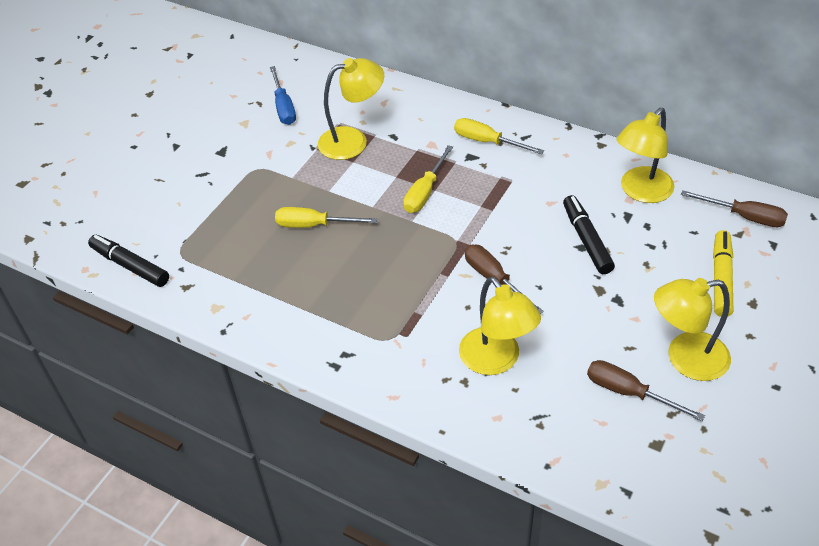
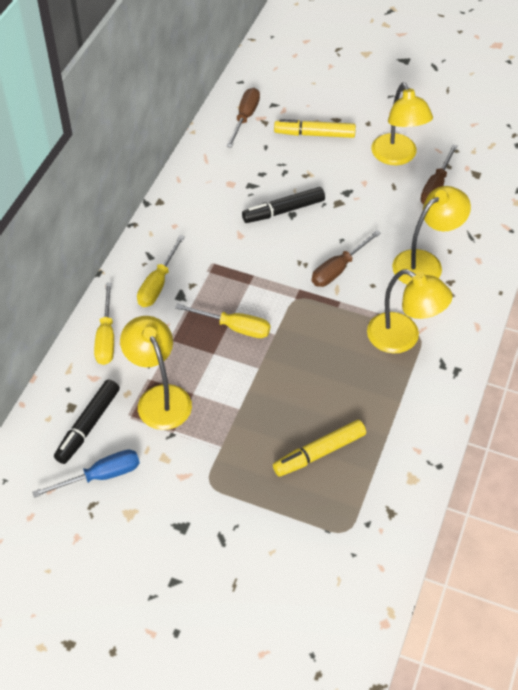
camera: 100 degrees left, 5 degrees up
black marker [88,235,169,287] -> black marker moved to [54,379,120,464]
yellow screwdriver [275,207,377,228] -> yellow screwdriver moved to [94,283,114,365]
yellow lamp [617,108,674,203] -> yellow lamp moved to [367,269,453,354]
none -> yellow marker [273,420,366,477]

